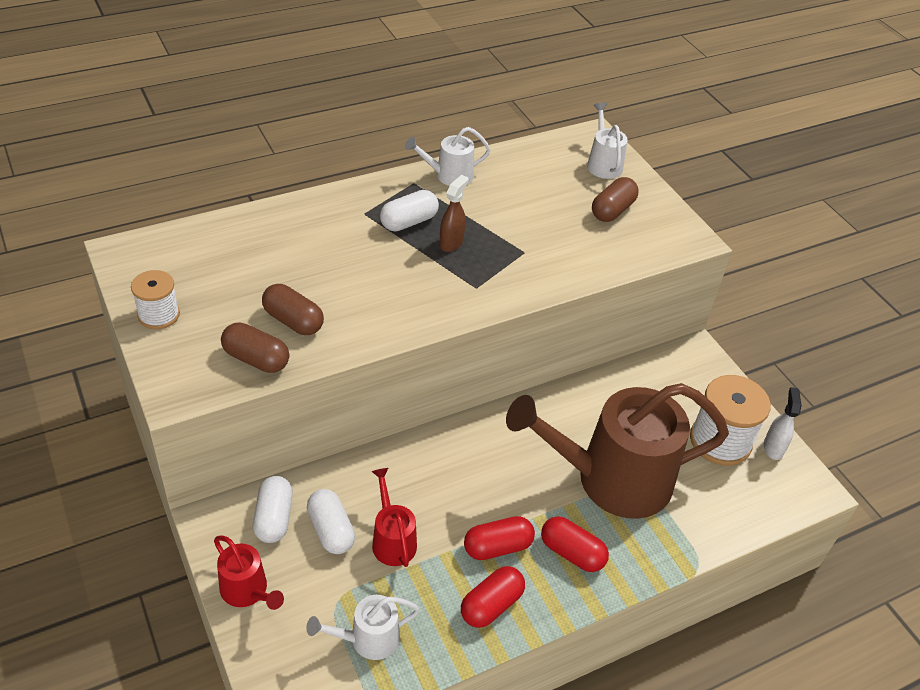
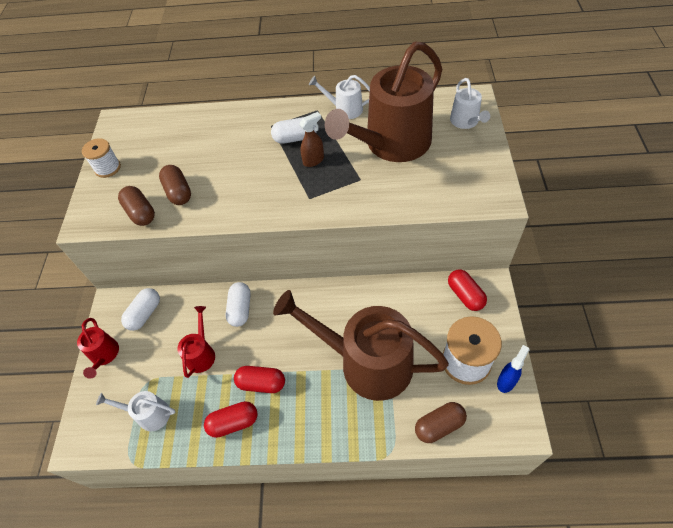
camera: 35 degrees right, 10 degrees up
white capsule [307,489,355,554] -> white capsule moved to [226,282,251,327]
red capsule [541,516,609,572] -> red capsule moved to [448,270,487,311]
white watering can [587,103,628,179] -> white watering can turned 150 degrees clockwise [450,78,490,129]
brown capsule [592,177,639,222] -> brown capsule moved to [415,402,467,443]
white spray bottle [764,387,801,460] -> blue spray bottle [497,345,529,393]
none -> brown watering can [325,41,442,162]

